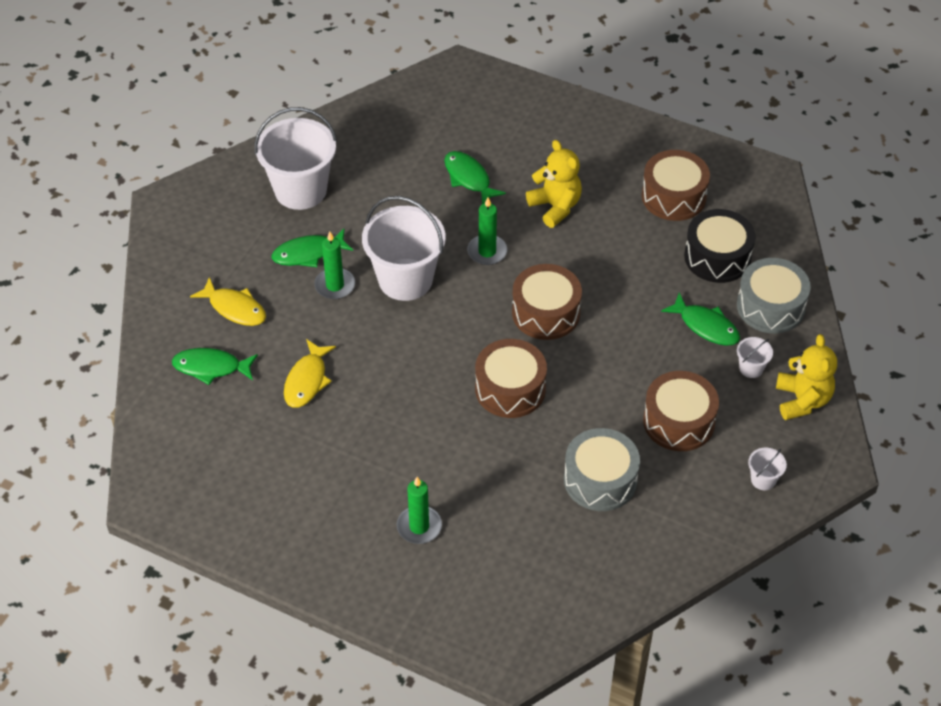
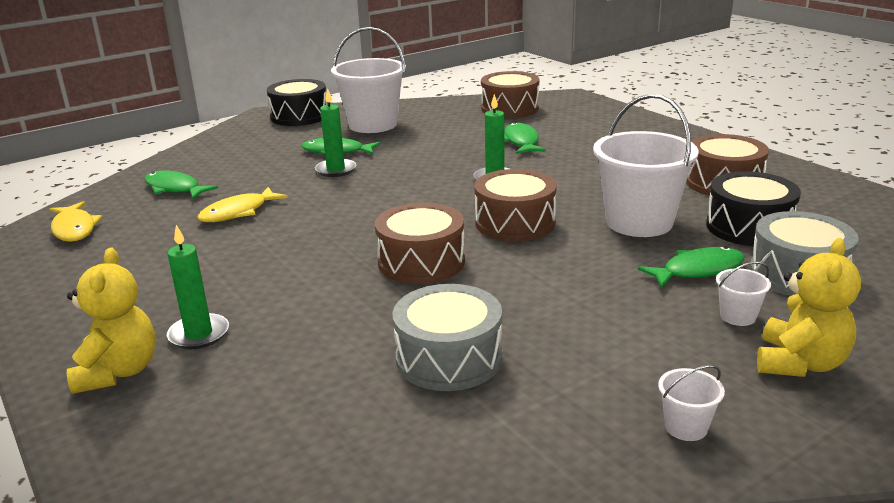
camera: 30 degrees right, 25 degrees down
yellow fish [190,277,266,326] -> yellow fish moved to [49,201,102,242]
white bucket [362,196,446,301] -> white bucket moved to [593,94,699,237]
yellow teddy bear [526,140,582,228] -> yellow teddy bear moved to [67,248,156,394]
brown drum [643,371,719,451] -> brown drum moved to [481,71,539,118]
green fish [661,293,740,346] -> green fish turned 90 degrees counterclockwise [637,246,745,288]
none -> black drum [267,79,327,126]

